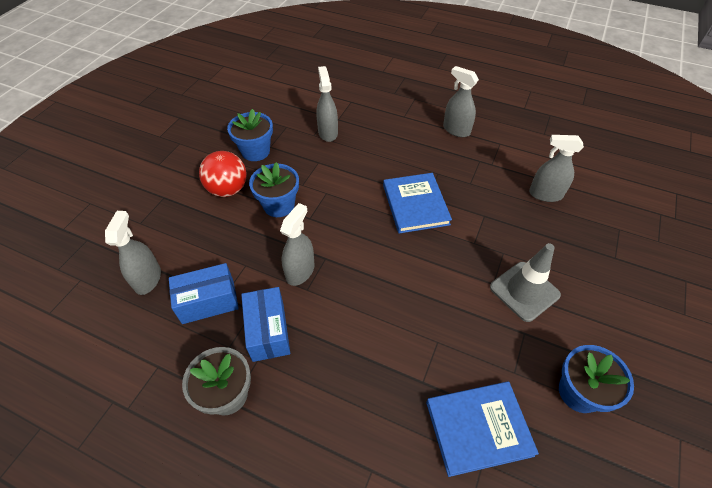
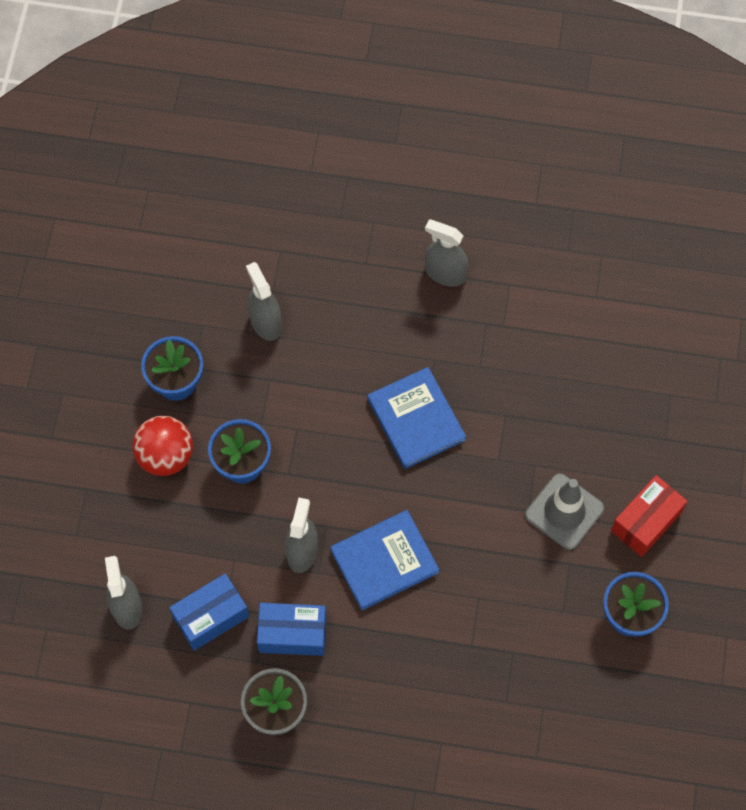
camera: 15 degrees left, 15 degrees up
blue box [241,287,290,362] -> blue box turned 60 degrees counterclockwise [257,603,326,656]
blue book [426,381,539,477] -> blue book moved to [331,510,439,610]
grey spray bottle [529,135,584,202] -> none
none -> red box [611,475,688,557]

